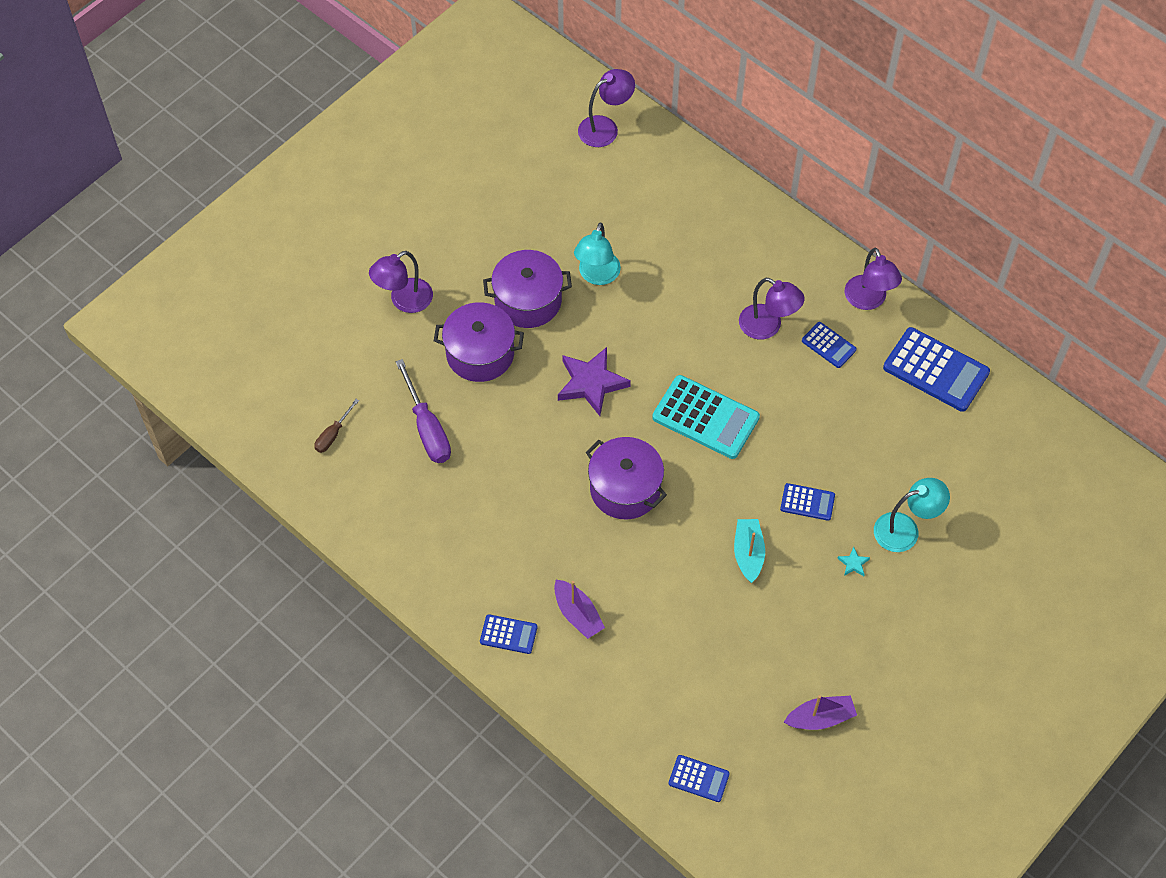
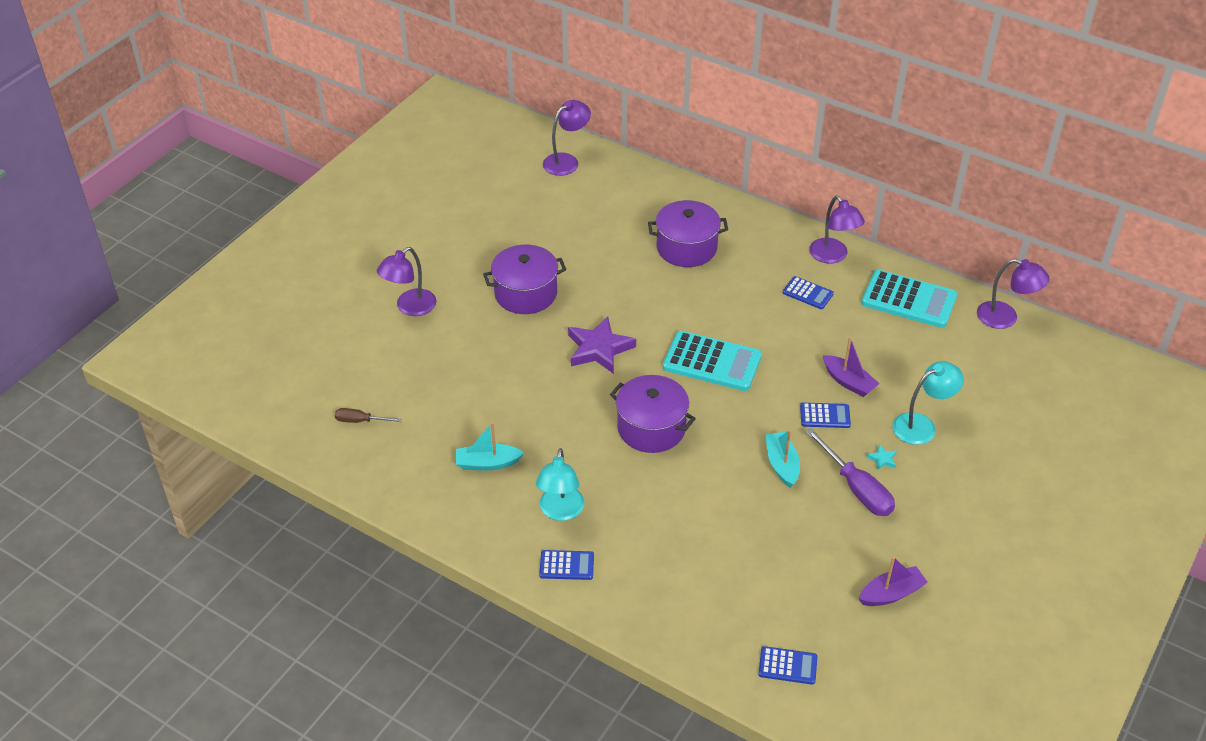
camera: 10 degrees left, 15 degrees down
brown screwdriver [314,399,359,453] -> brown screwdriver turned 75 degrees clockwise [335,408,402,423]
purple screwdriver [396,359,451,463] -> purple screwdriver moved to [805,428,895,516]
purple pot [434,302,524,382] -> purple pot moved to [648,200,728,267]
purple boat [554,580,605,639] -> purple boat moved to [823,337,880,397]
turquoise lamp [574,222,621,285] -> turquoise lamp moved to [536,448,584,521]
purple lamp [739,278,805,340] -> purple lamp moved to [977,259,1050,329]
blue calculator [883,327,990,412] -> turquoise calculator [861,269,957,328]
none -> turquoise boat [456,422,524,471]

